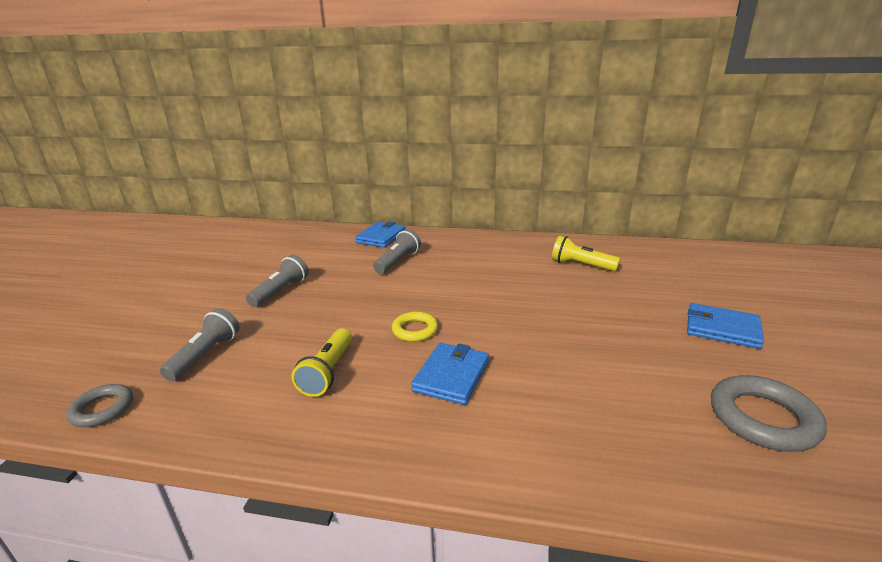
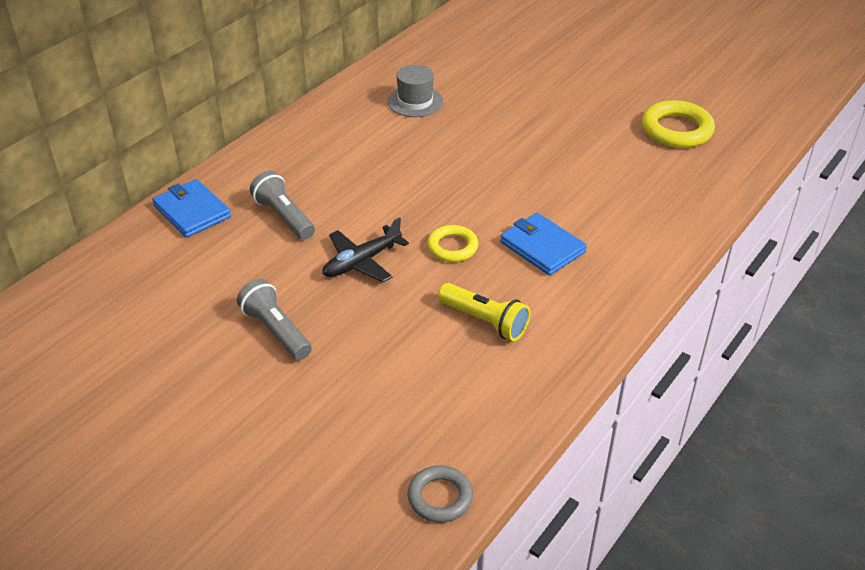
camera: 65 degrees left, 15 degrees up
grey flashlight [160,308,240,382] -> none
yellow flashlight [552,236,620,271] -> grey hat [388,65,443,117]
blue wallet [687,303,764,349] -> none
grey ring [711,375,827,452] -> yellow ring [642,100,715,148]
none -> black plane [322,217,409,282]

